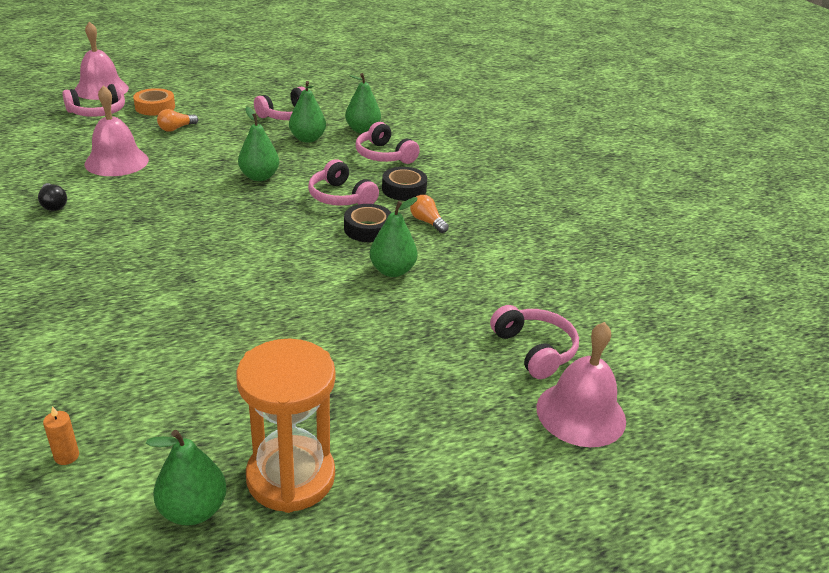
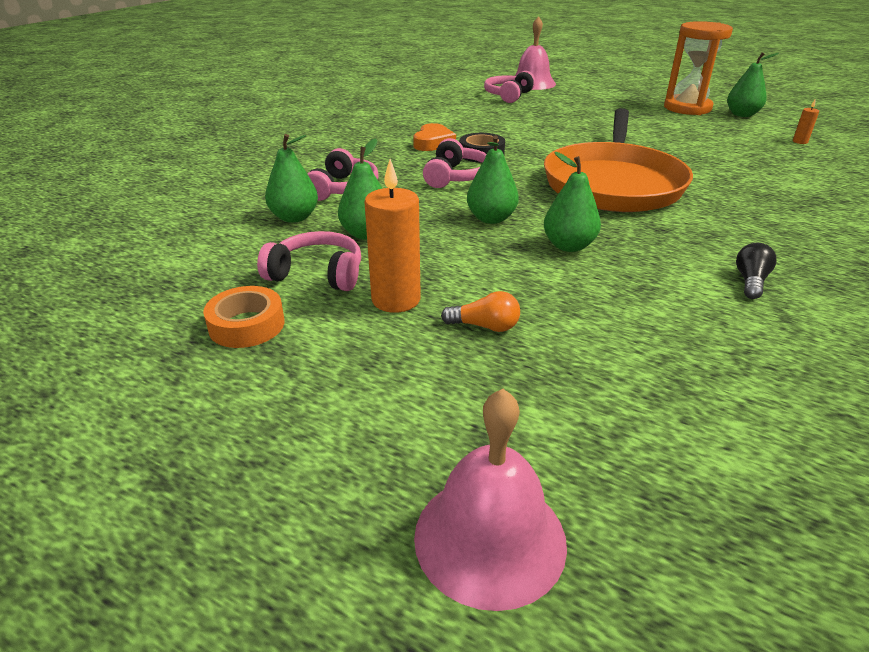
camera: 125 degrees left, 0 degrees up
pink headphones [62,83,125,117] -> none
pink bell [84,85,149,176] -> none
orange tape [133,88,175,115] -> orange tape moved to [203,286,285,348]
green pear [370,197,417,277] -> green pear moved to [544,152,601,252]
black tape [382,167,427,201] -> none
orange light bulb [410,195,449,233] -> orange heart [413,123,456,151]
none -> orange candle [364,159,421,313]
none -> orange pan [544,108,693,212]

